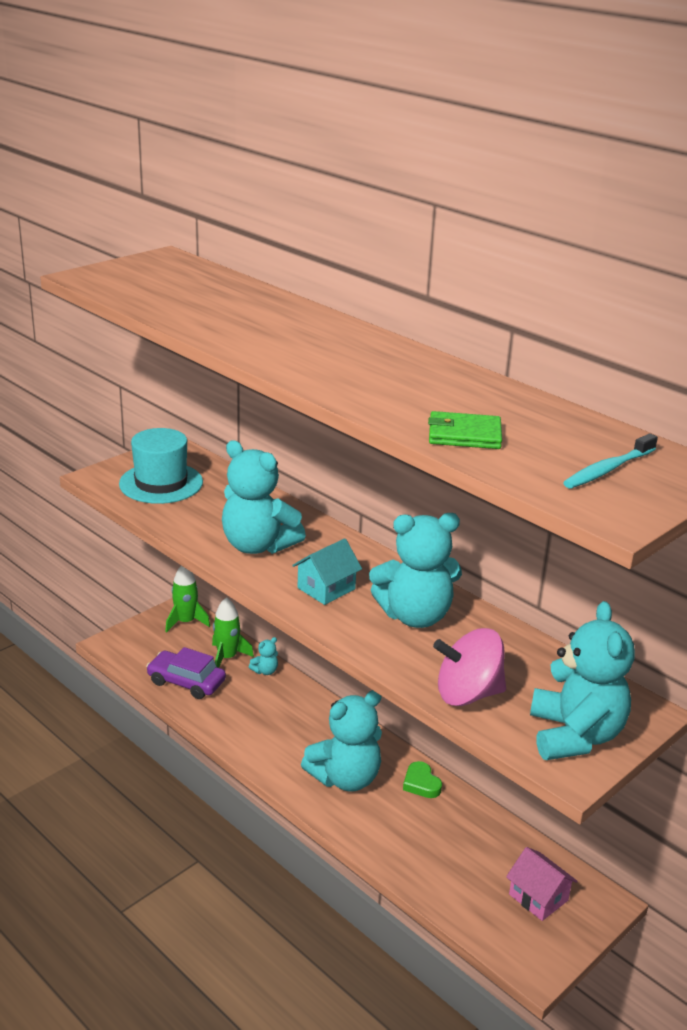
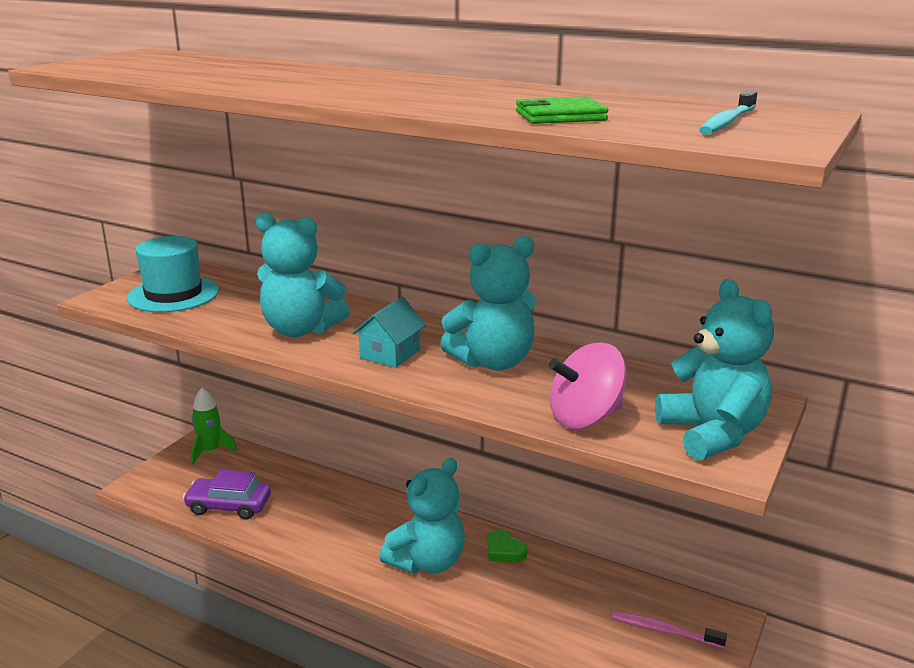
camera: 15 degrees left, 5 degrees down
green rocket [212,597,254,668] -> none
turquoise teddy bear [249,637,278,675] -> none
pink house [506,847,578,921] -> pink toothbrush [612,611,727,648]

